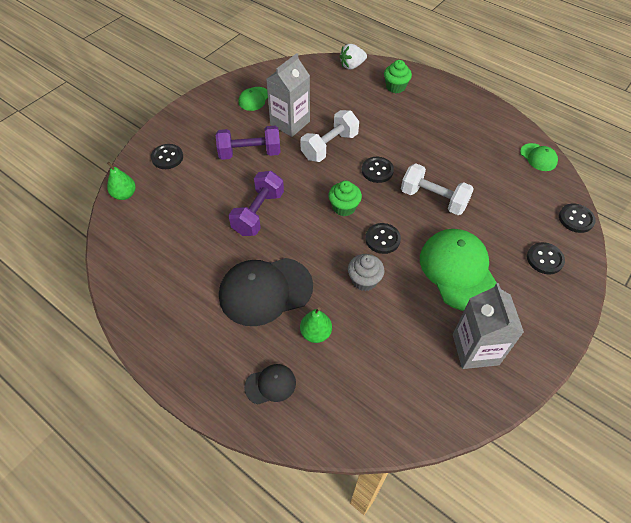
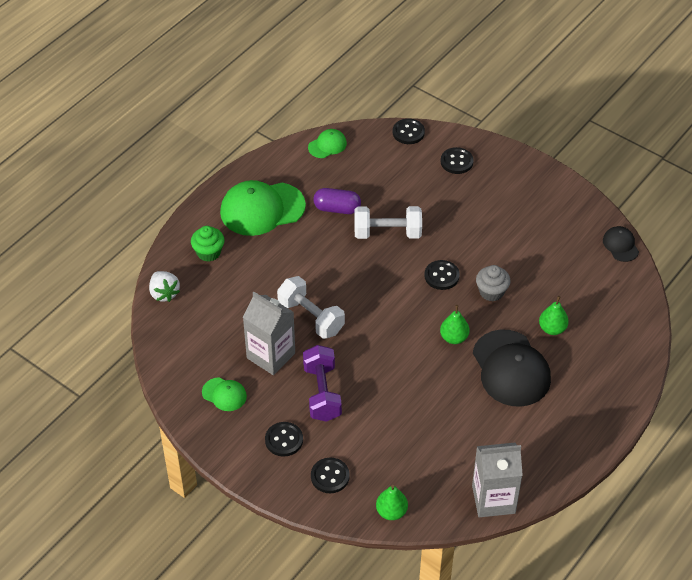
camera: 90 degrees left, 5 degrees down
purple dumbbell [229,171,284,236] -> none
black cap [244,364,296,404] -> black cap moved to [603,226,639,262]
green cupcake [328,181,362,216] -> none
black button [362,157,394,183] -> black button moved to [265,422,303,457]
white dumbbell [401,163,474,215] -> white dumbbell turned 60 degrees clockwise [355,206,422,239]
green cap [420,229,497,311] -> green cap moved to [220,180,306,236]
grey carton [453,283,524,369] -> grey carton moved to [472,443,523,517]
none -> purple capsule [313,188,361,214]
none -> green pear [440,305,470,344]

